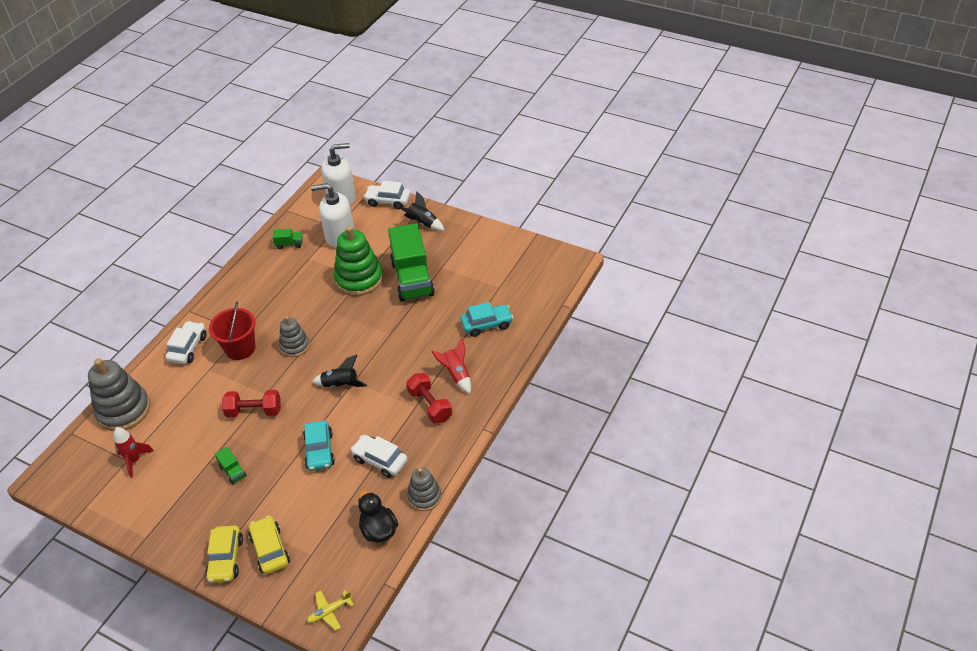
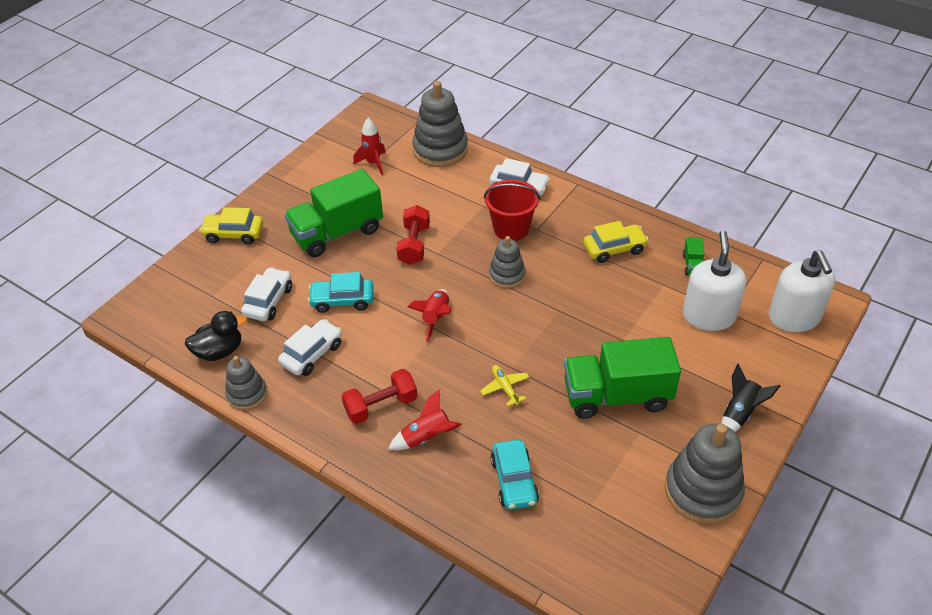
camera: 95 degrees right, 0 degrees up
green truck [215,447,246,484] -> green truck [284,169,383,257], size x2.49
yellow car [248,516,290,574] -> yellow car moved to [583,221,649,263]
yellow plane [307,590,354,631] -> yellow plane moved to [480,365,529,406]
black rocket [312,355,367,388] -> red rocket [408,289,451,342]
green stacking toy [334,226,383,296] -> none
white car [364,181,410,209] -> white car moved to [241,267,292,321]
none -> grey stacking toy [665,424,745,524]

